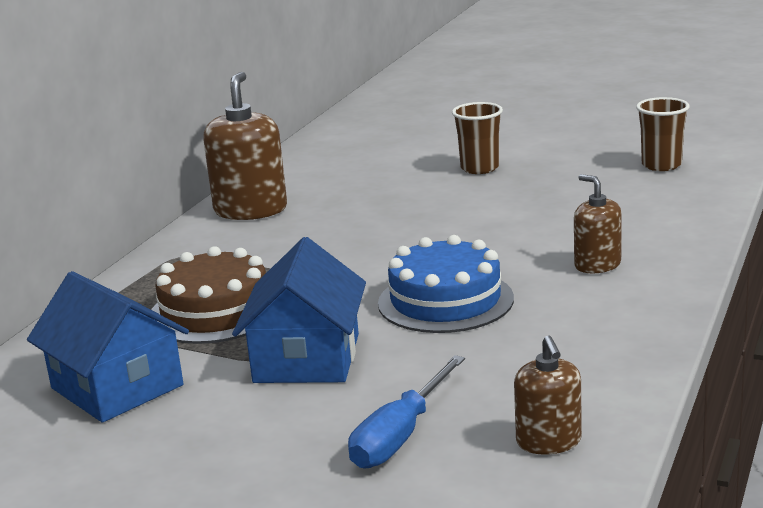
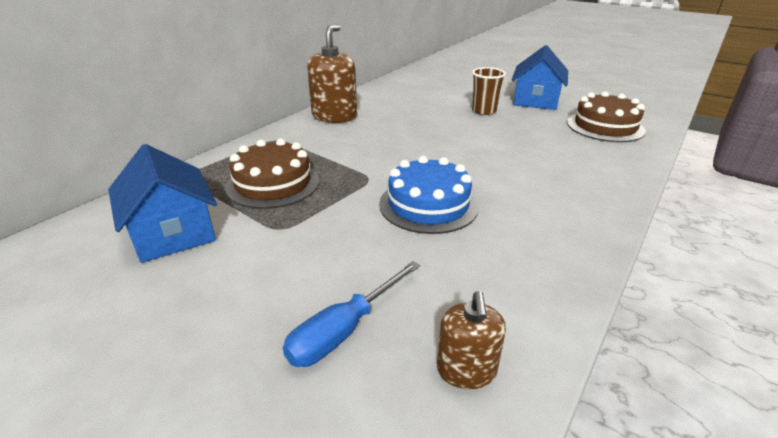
camera: 10 degrees right, 10 degrees up
blue house [232,237,366,383] -> blue house moved to [512,45,568,110]
brown soap dispenser [574,174,622,273] -> none
brown cup [636,97,690,171] -> brown cake [567,91,646,142]

